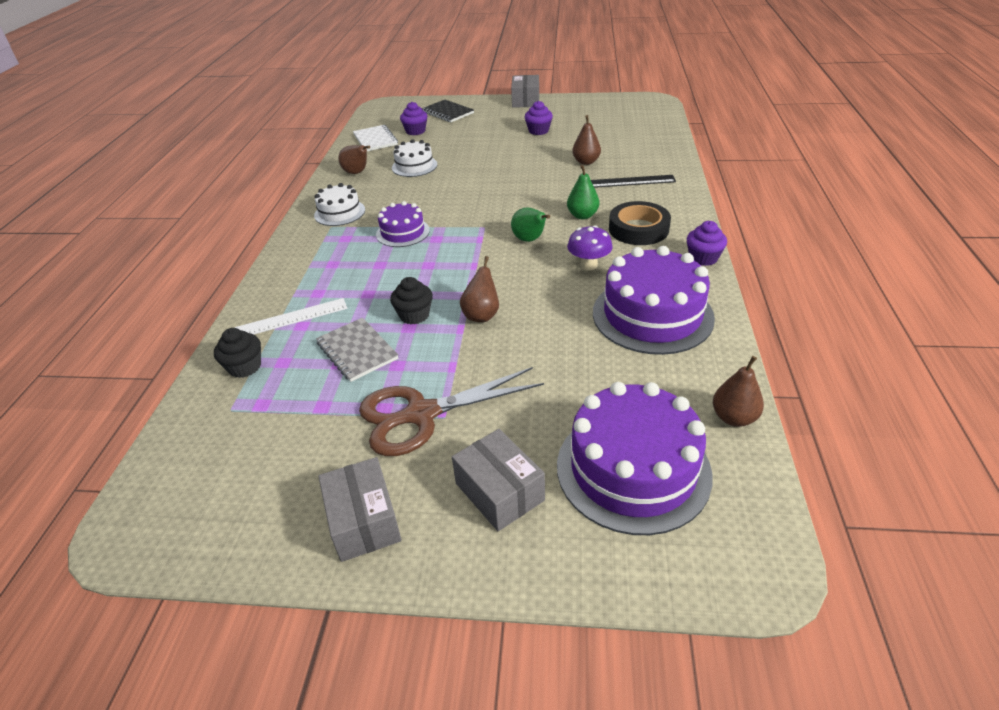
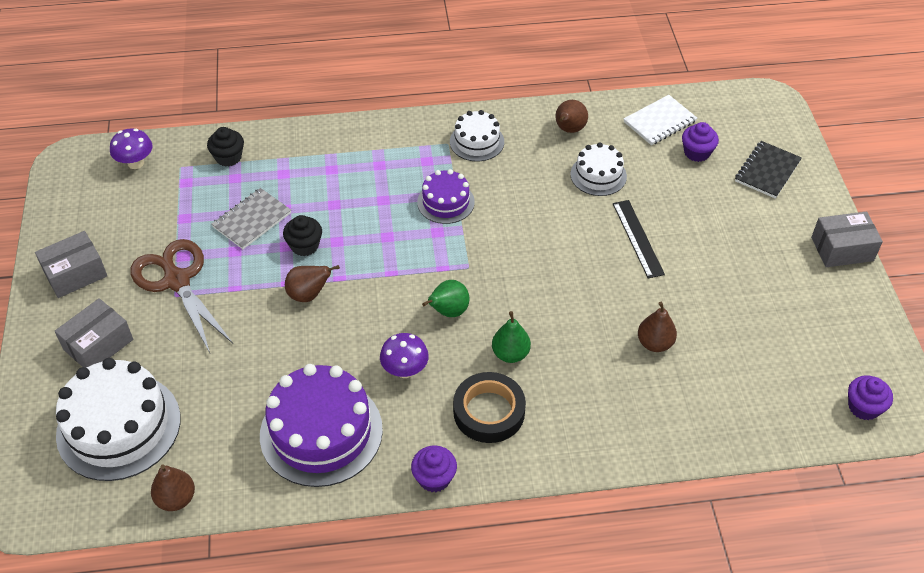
camera: 75 degrees right, 10 degrees up
white ruler [235,298,347,334] -> none
purple cupcake [525,101,553,135] -> purple cupcake moved to [848,376,893,420]
purple cake [557,382,713,535] -> white cake [56,358,181,481]
black ruler [591,175,676,188] -> black ruler moved to [613,200,665,278]
none -> purple mushroom [110,128,152,169]

